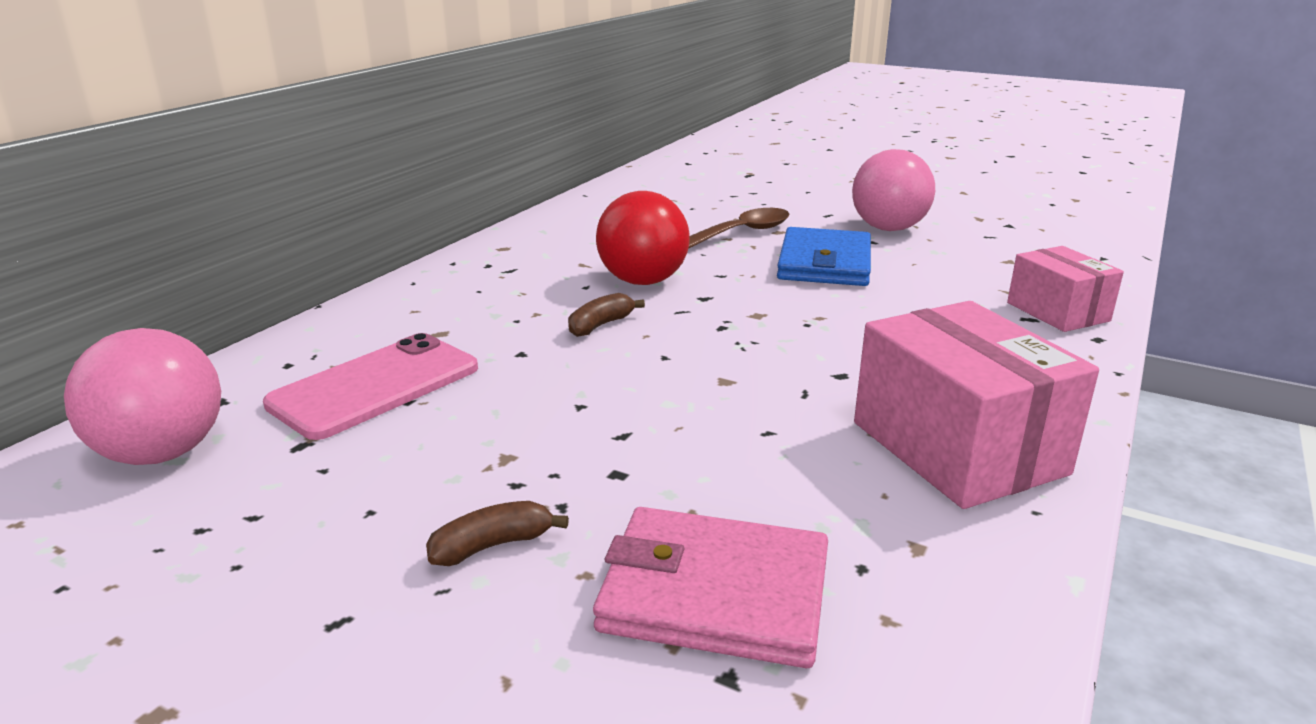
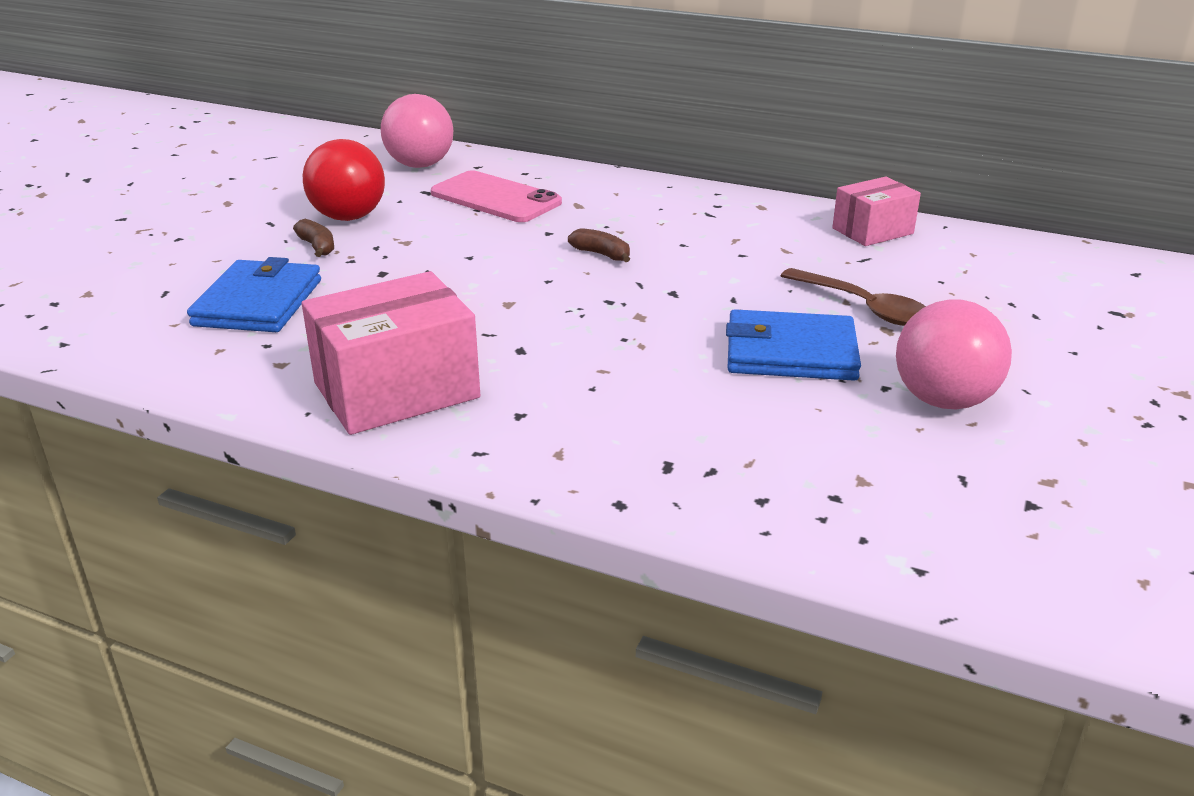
camera: 85 degrees right, 5 degrees up
pink wallet [593,507,828,668] -> blue wallet [187,257,321,332]
red ball [596,191,690,285] -> red ball moved to [303,139,385,221]
pink box [1007,246,1124,332] -> pink box moved to [832,177,921,246]

